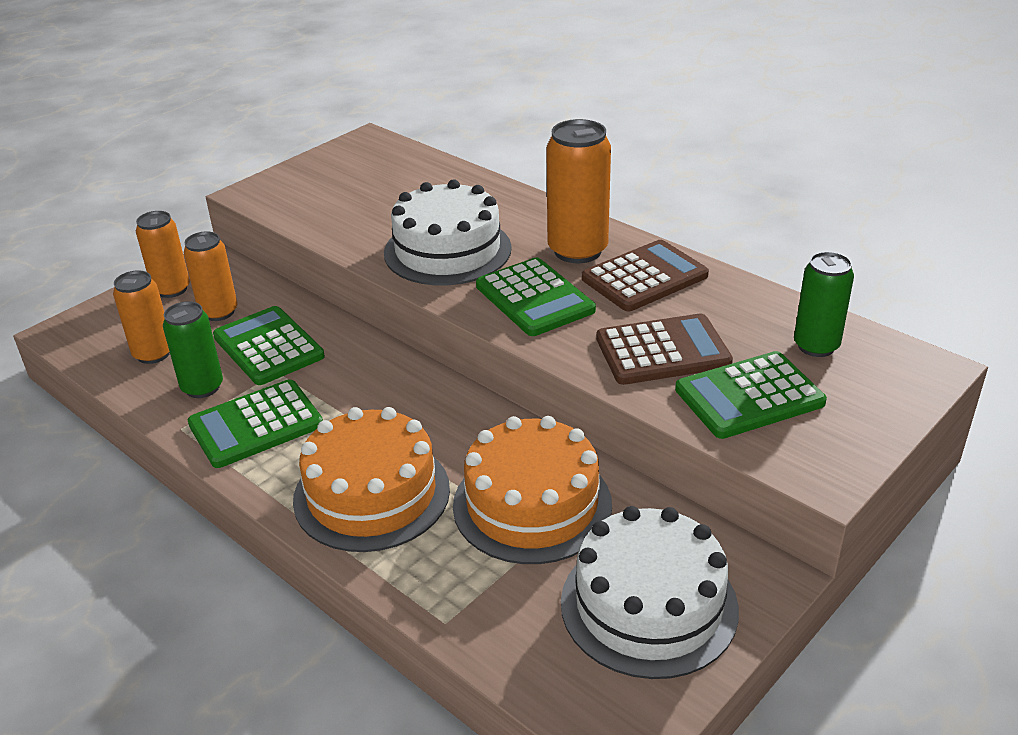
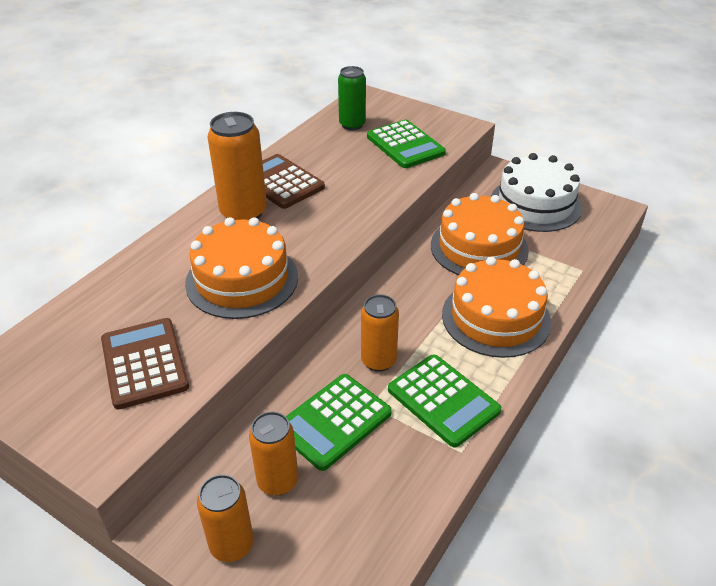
camera: 100 degrees left, 5 degrees up
orange can [113,270,170,364] -> orange can moved to [361,294,399,372]
green can [163,301,223,398] -> none
white cake [384,180,512,286] -> orange cake [185,217,298,319]
green calculator [476,258,596,336] -> none
brown calculator [596,314,733,385] -> brown calculator moved to [101,318,189,410]

